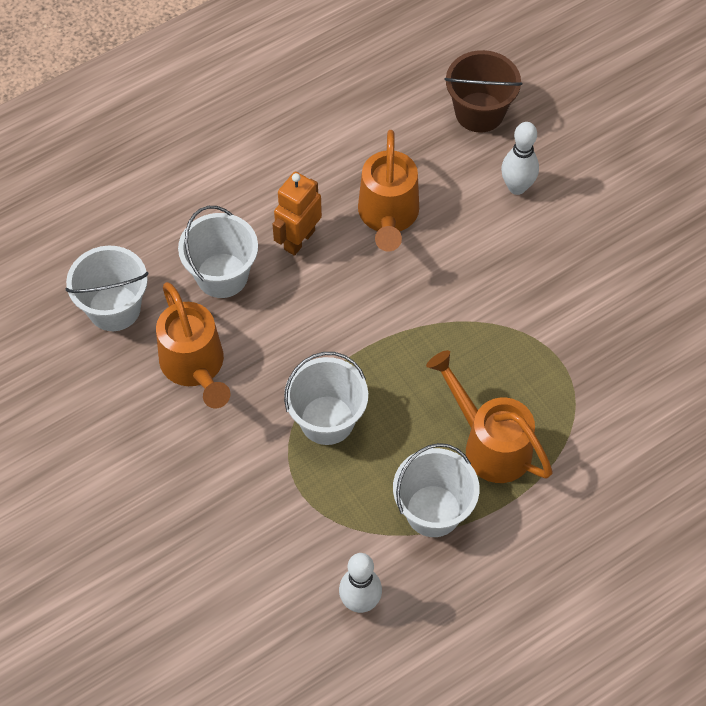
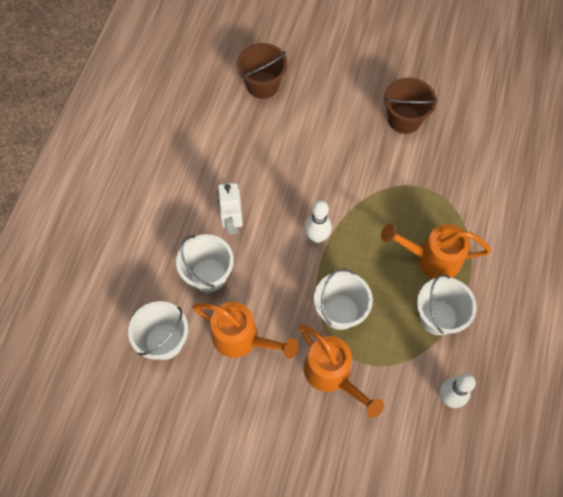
camera: 40 degrees left, 5 degrees up
orange robot [272,172,322,256] -> white robot [217,182,243,235]
orange watering can [358,130,419,252] -> orange watering can moved to [299,324,384,418]
white bowling pin [501,122,539,195] -> white bowling pin moved to [305,200,332,243]
none -> brown bucket [383,78,438,134]

